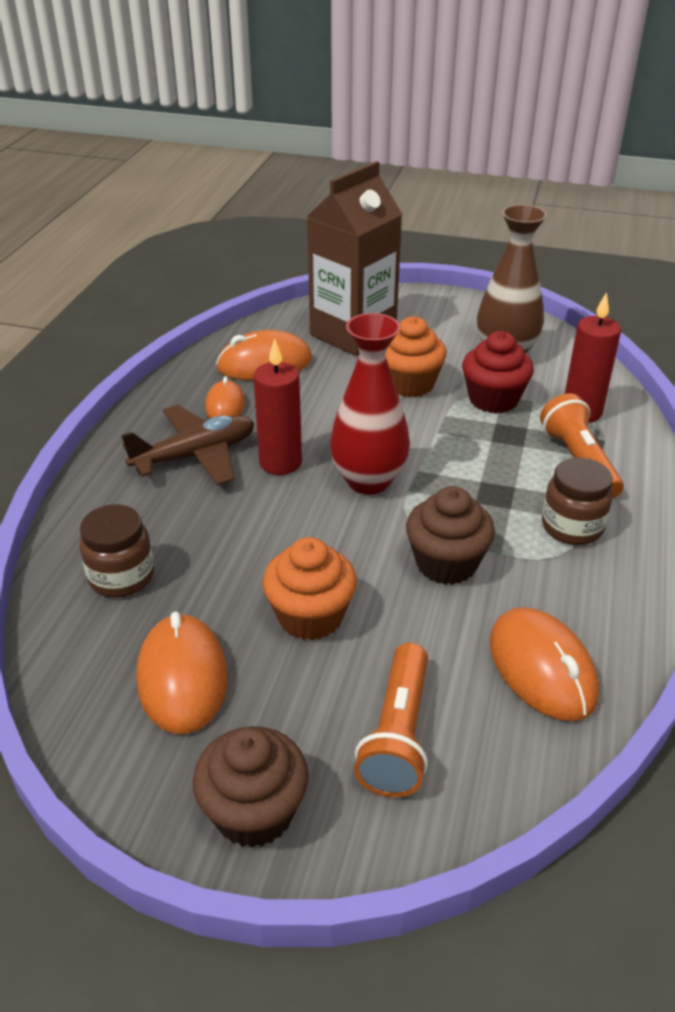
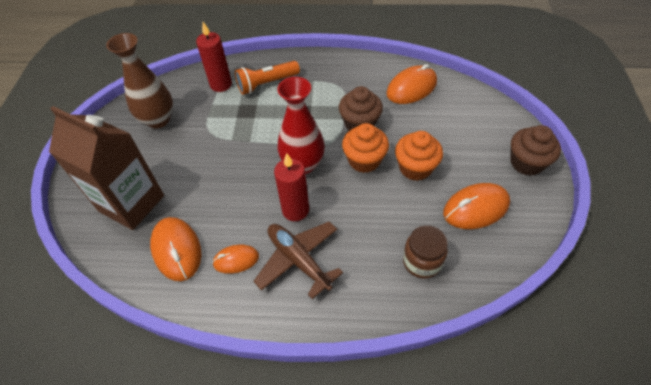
camera: 100 degrees left, 15 degrees up
orange flashlight [354,643,428,797] -> none
orange cupcake [385,316,447,398] -> orange cupcake moved to [342,123,389,173]
red cupcake [462,331,534,414] -> none
brown jar [542,458,613,545] -> none

